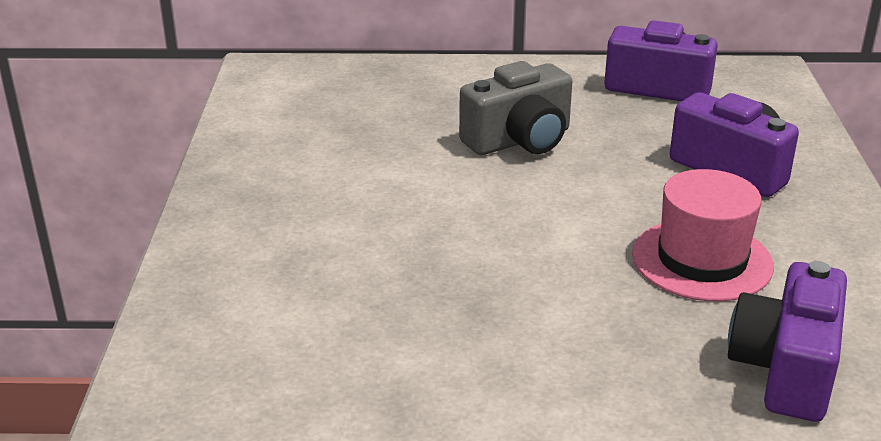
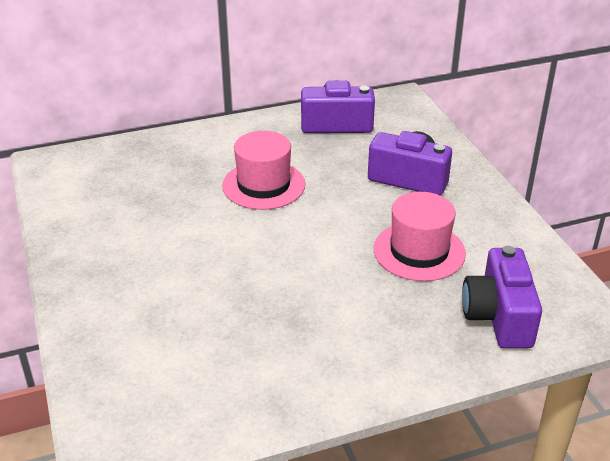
camera: 20 degrees left, 5 degrees up
grey camera [459,61,572,155] -> pink hat [222,131,305,210]

